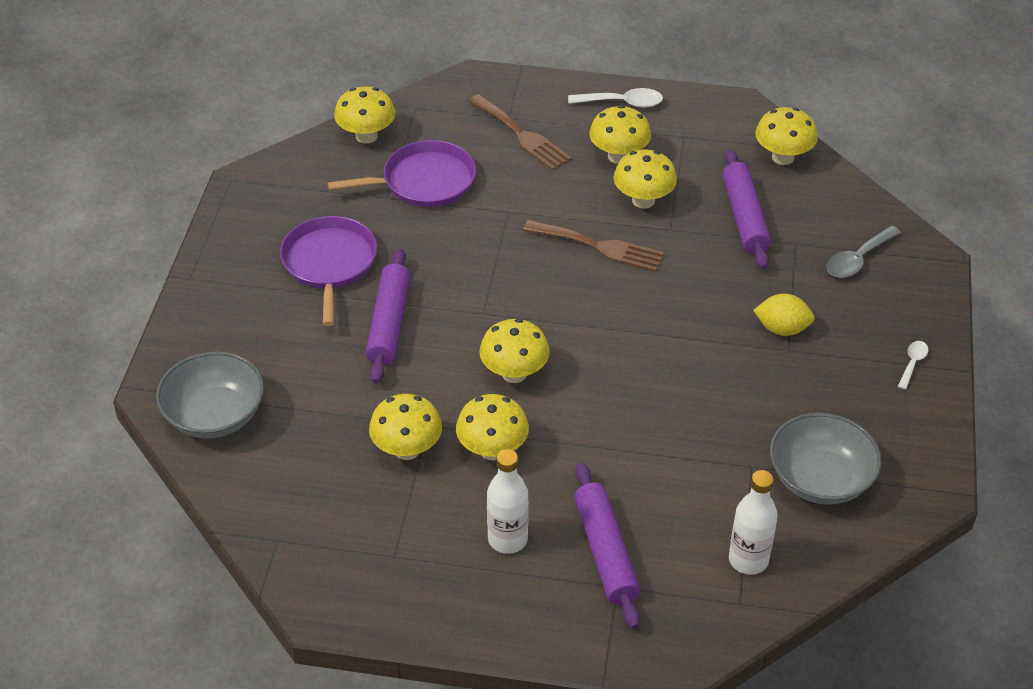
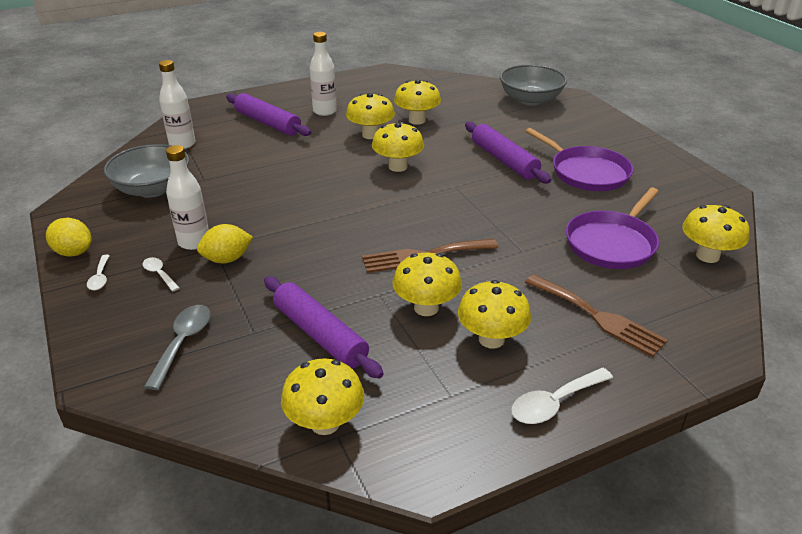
camera: 145 degrees right, 10 degrees down
brown fork [469,94,572,171] -> brown fork turned 150 degrees counterclockwise [525,274,668,357]
none -> yellow lemon [46,218,92,257]
none -> white spoon [143,257,180,291]
none -> white bottle [166,145,209,250]

